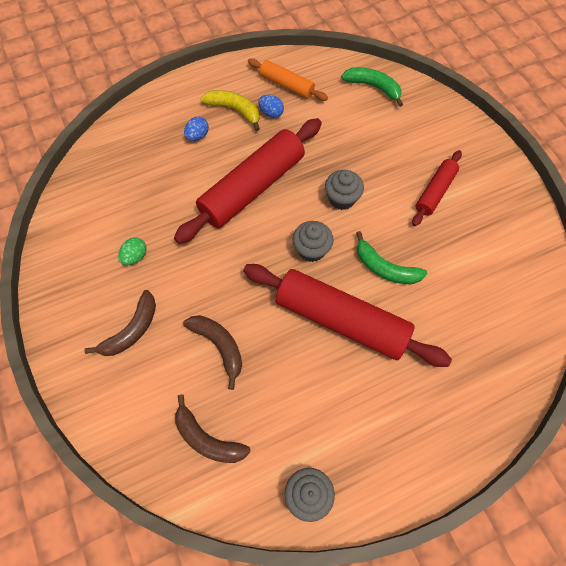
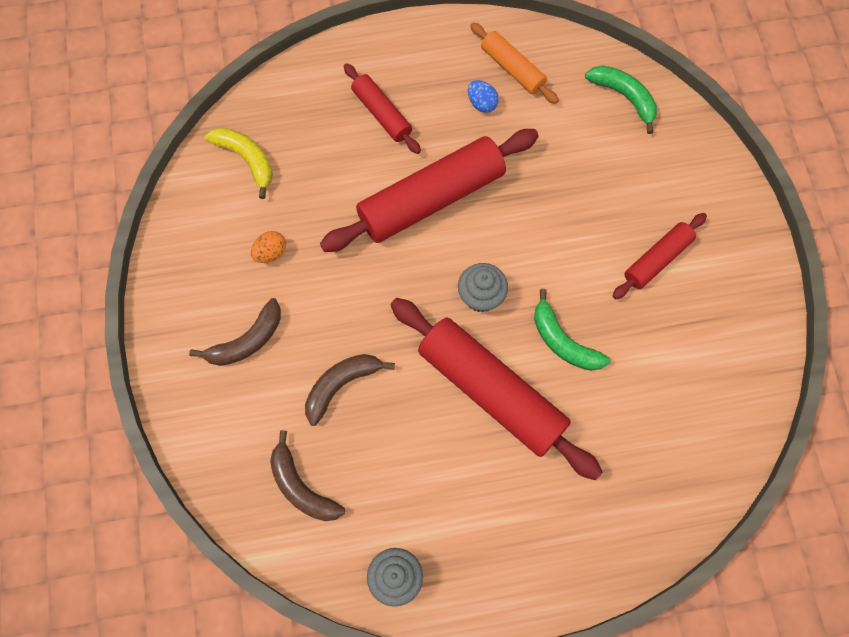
camera: 15 degrees right, 5 degrees up
green egg [118,237,147,265] -> orange egg [251,231,286,263]
brown banana [183,315,242,390] -> brown banana turned 105 degrees counterclockwise [305,354,395,426]
blue egg [184,117,209,141] -> red rolling pin [344,63,421,154]
yellow banana [201,90,260,131] -> yellow banana moved to [205,127,273,199]
grey cupcake [325,170,364,210] -> none

